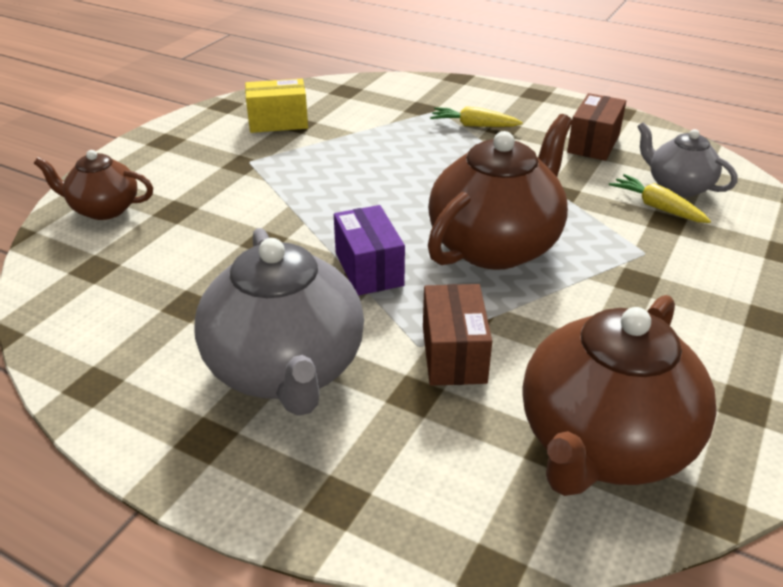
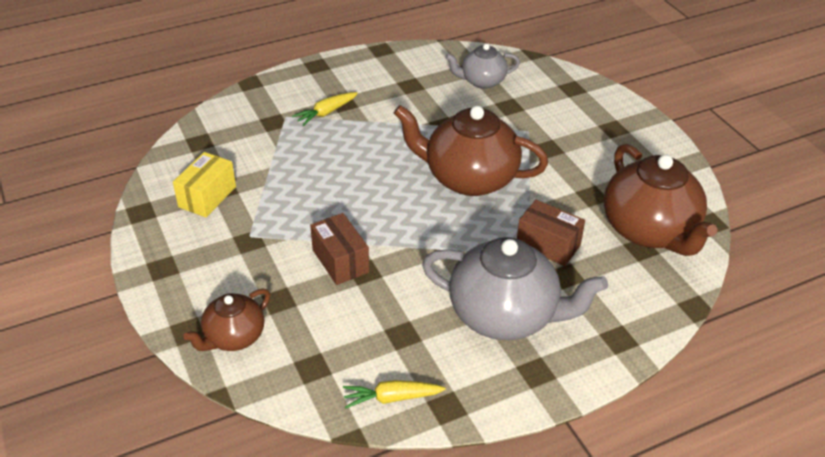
camera: 55 degrees left, 5 degrees up
purple box [334,205,405,296] -> none
brown teapot [428,114,573,270] -> brown teapot turned 60 degrees counterclockwise [394,105,548,196]
brown box [567,93,626,161] -> brown box moved to [310,213,369,285]
yellow carrot [609,174,711,223] -> yellow carrot moved to [343,380,446,409]

